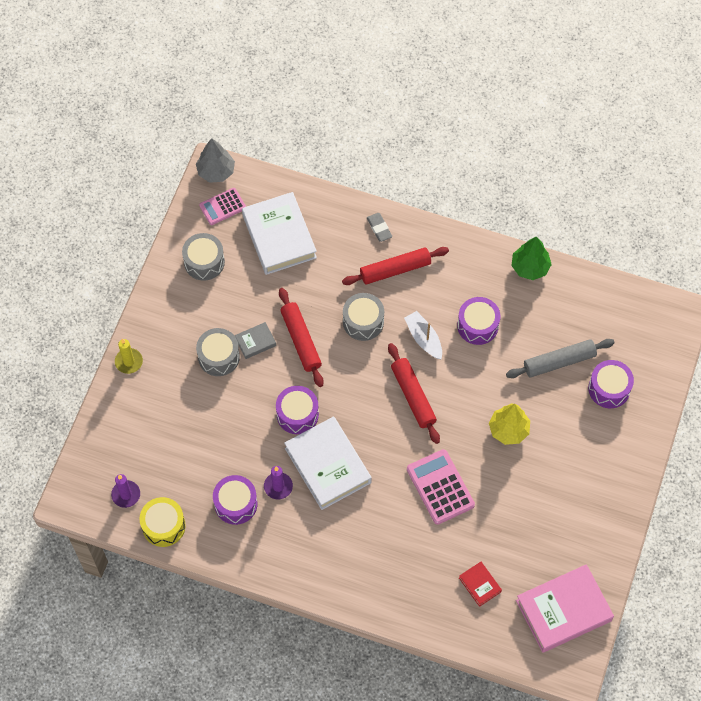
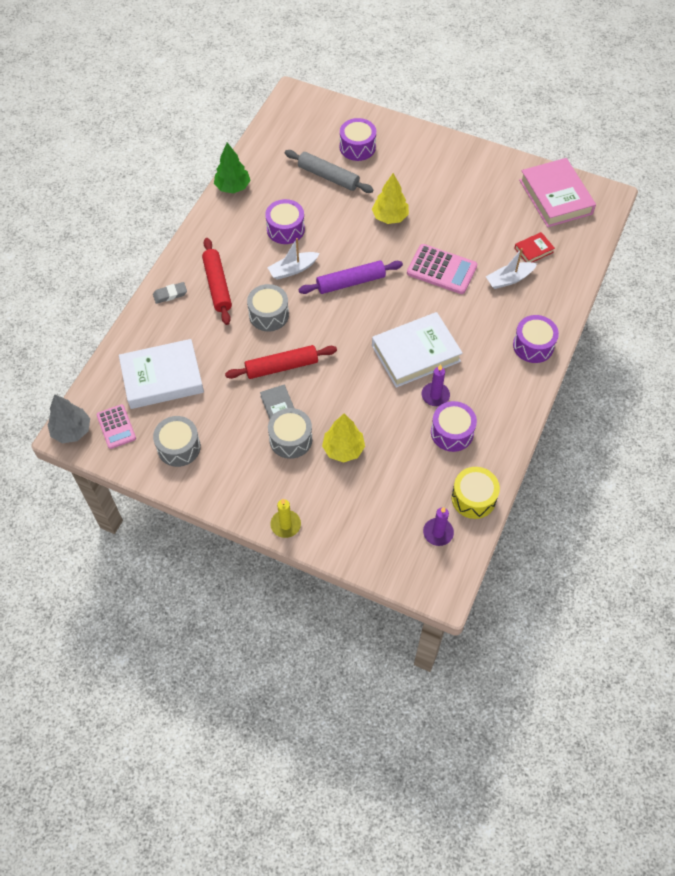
camera: 85 degrees left, 5 degrees down
purple drum [276,386,319,434] -> purple drum moved to [513,315,559,363]
red rolling pin [388,343,440,444] -> purple rolling pin [298,261,403,294]
pink calculator [407,449,475,525] -> pink calculator turned 135 degrees counterclockwise [407,244,477,294]
grey rolling pin [506,339,614,378] -> grey rolling pin turned 45 degrees counterclockwise [285,150,374,193]
none -> yellow tree [322,414,365,463]
none -> white boat [486,248,537,289]

